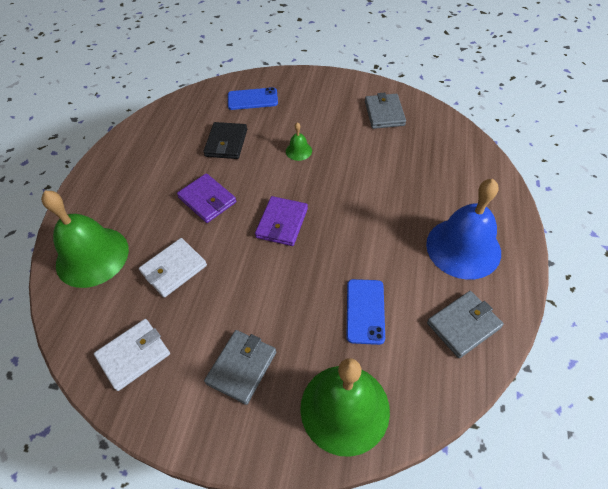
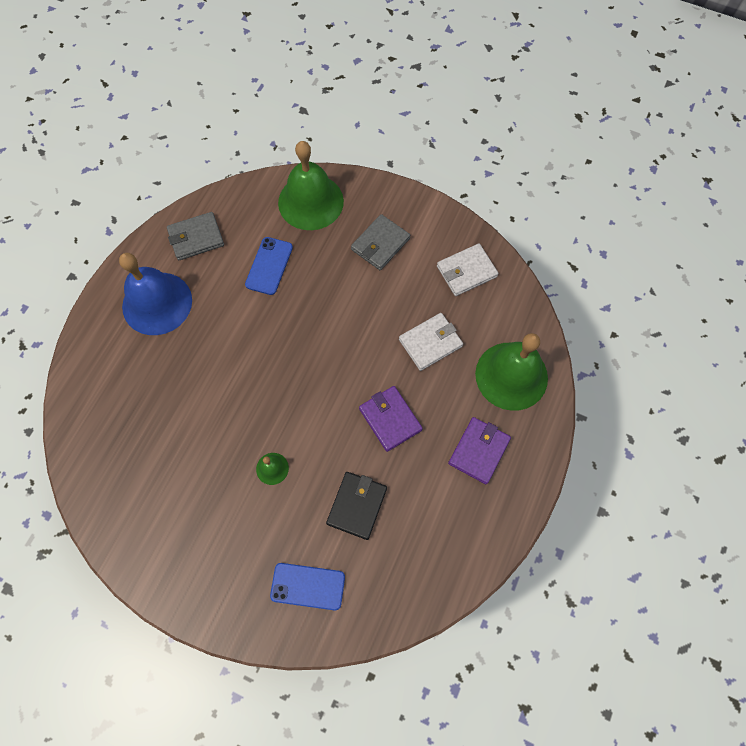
camera: 170 degrees left, 15 degrees up
purple wallet [255,196,308,246] -> purple wallet moved to [448,417,511,484]
grey wallet [365,93,406,129] -> none

